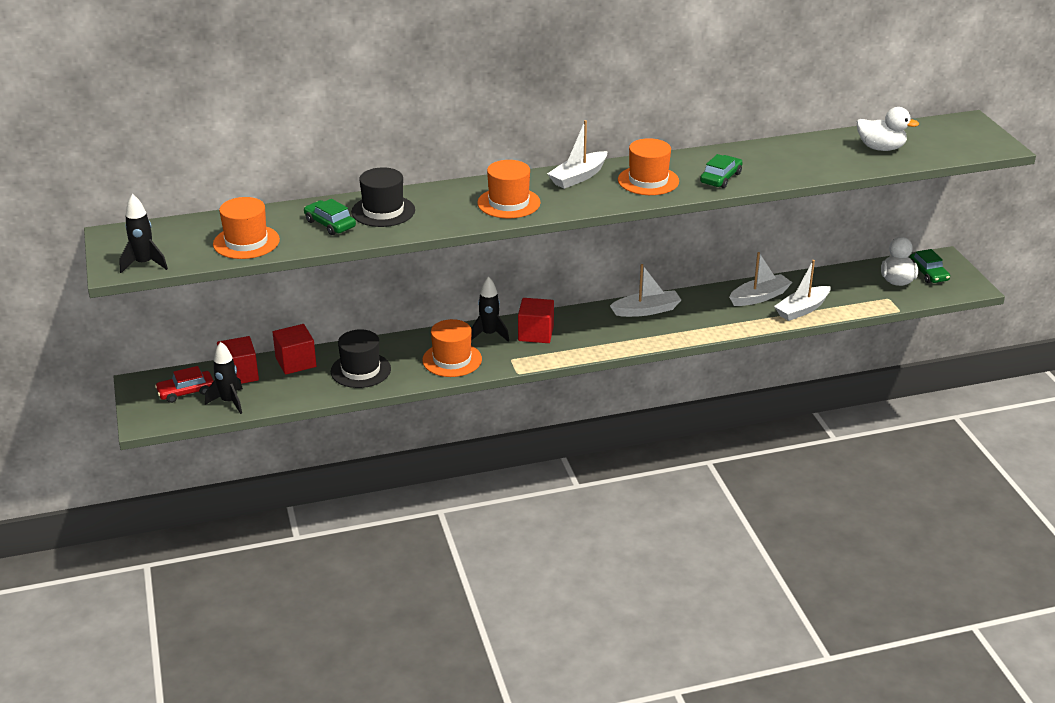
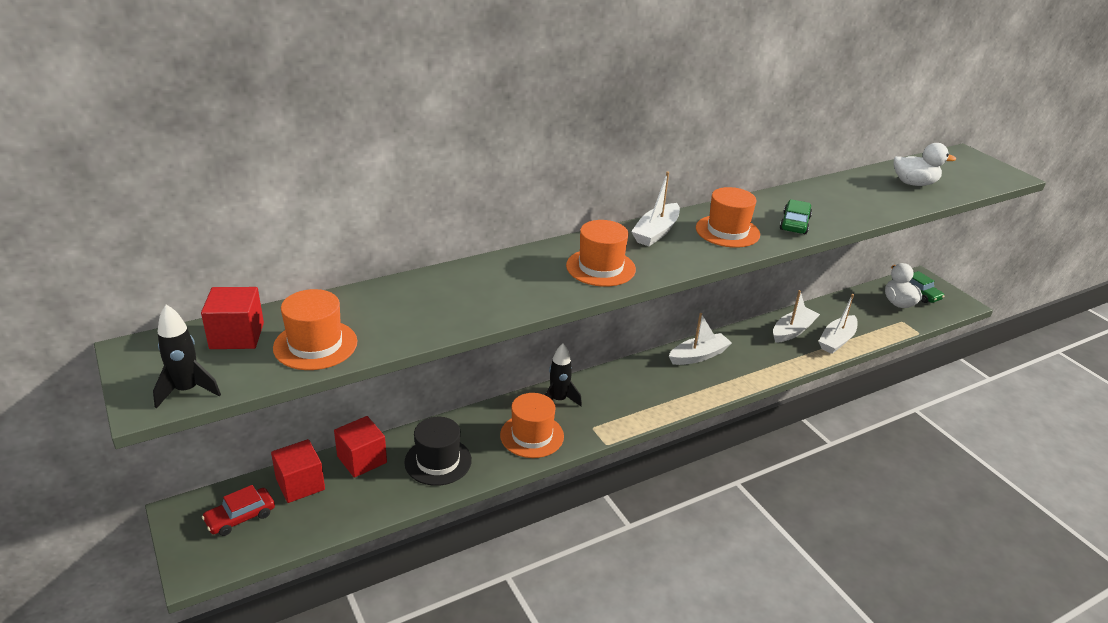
camera: 15 degrees left, 0 degrees up
black rocket [205,342,243,414] -> none
green car [304,199,356,235] -> none
black hat [351,167,415,227] -> none
red cube [518,298,554,343] -> red cube moved to [201,287,264,349]

